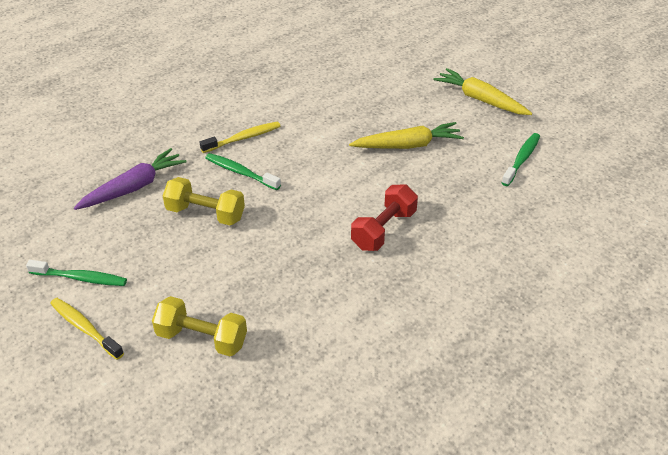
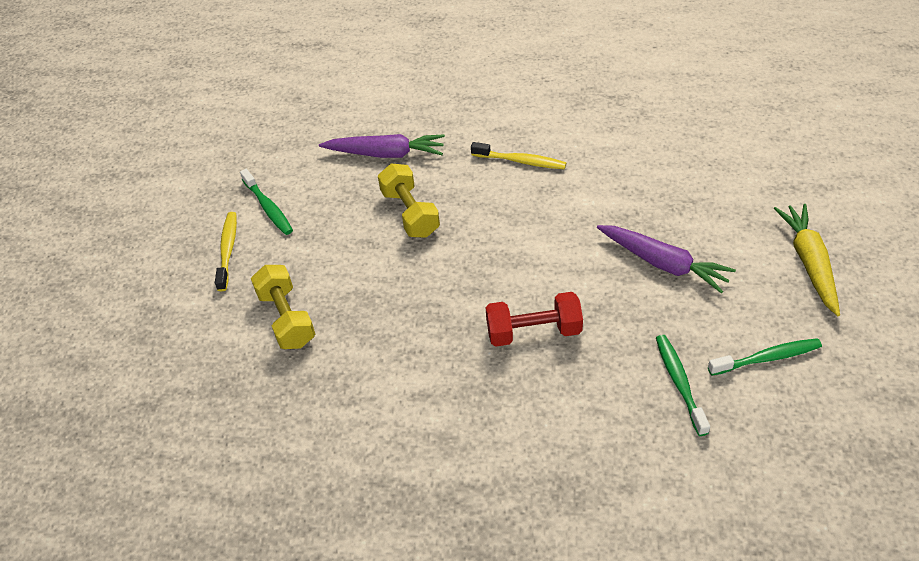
camera: 50 degrees right, 5 degrees up
green toothbrush [205,153,281,190] -> green toothbrush moved to [656,335,710,436]
yellow carrot [349,122,464,149] -> purple carrot [597,225,736,293]

